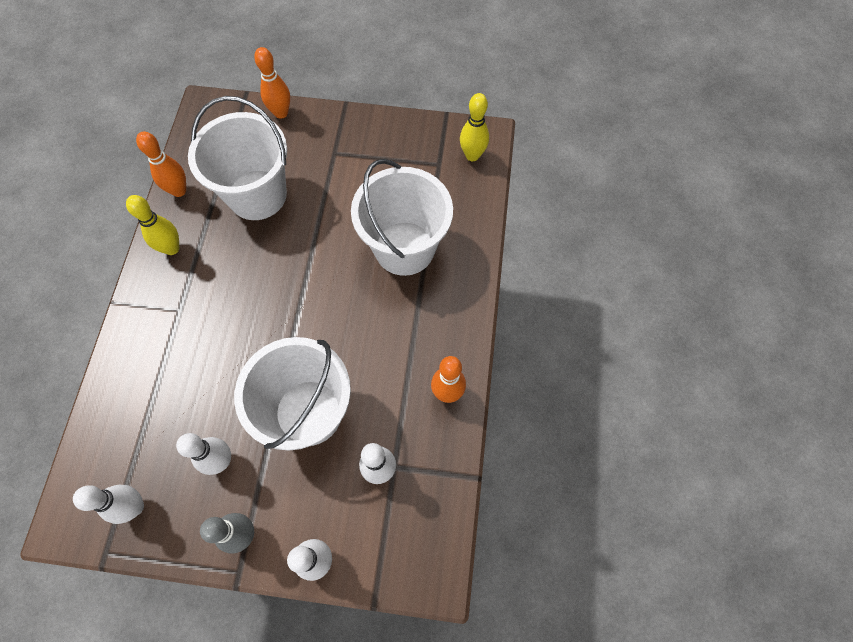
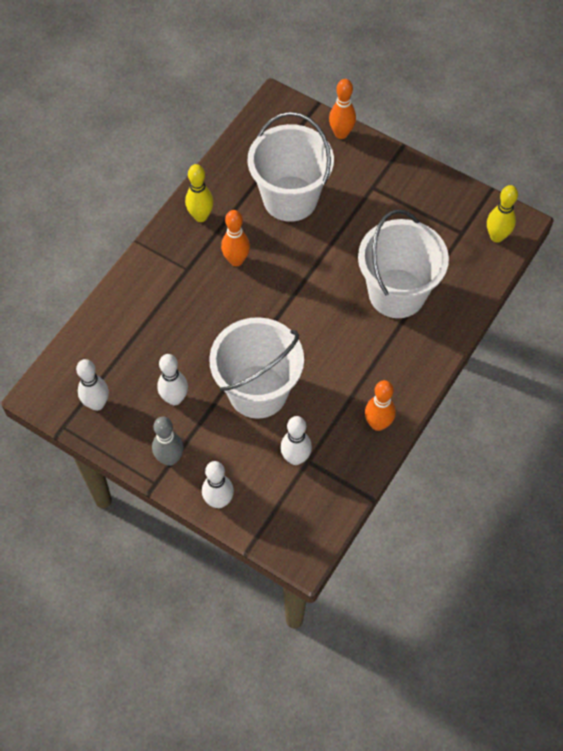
camera: 25 degrees right, 5 degrees down
orange bowling pin [136,131,186,197] -> orange bowling pin moved to [221,210,250,266]

